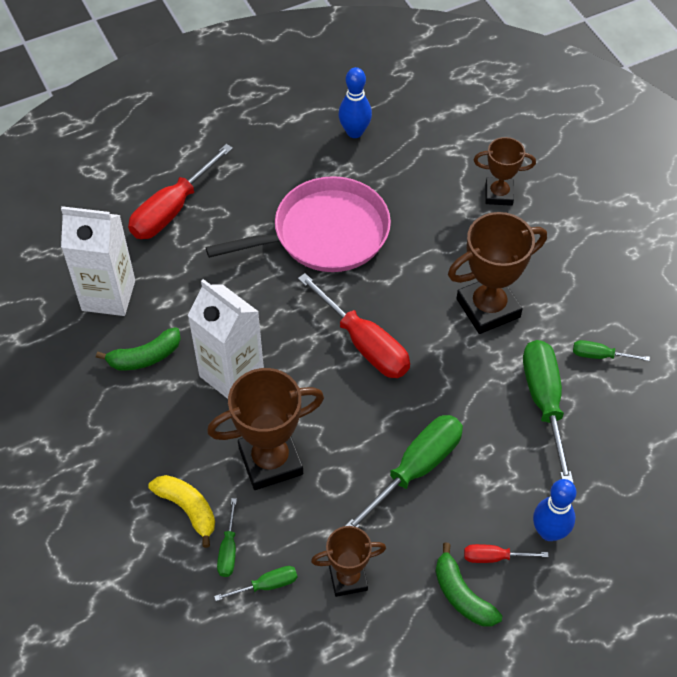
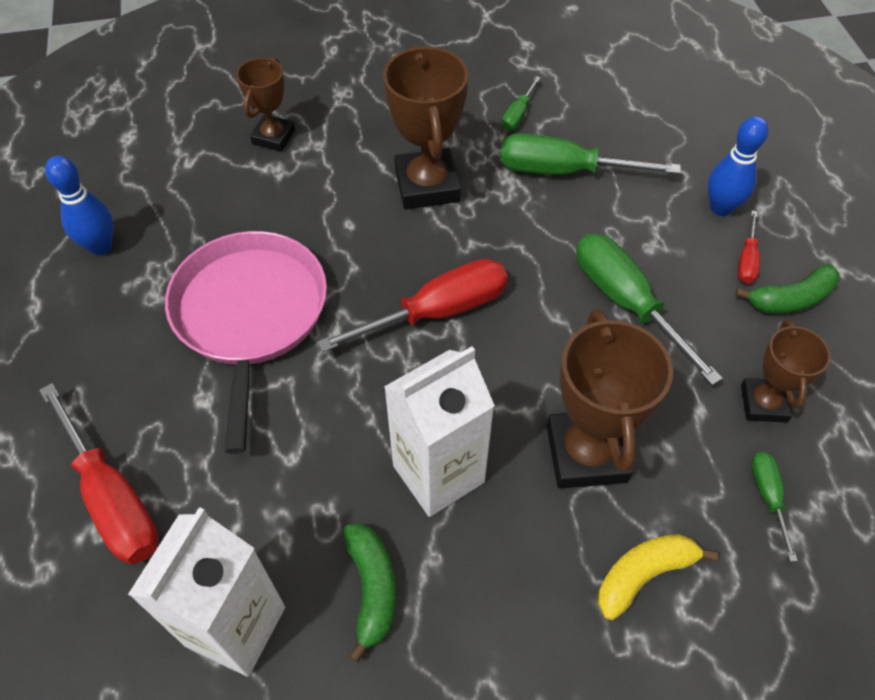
camera: 75 degrees left, 0 degrees up
green screwdriver [217,498,237,577] -> none

